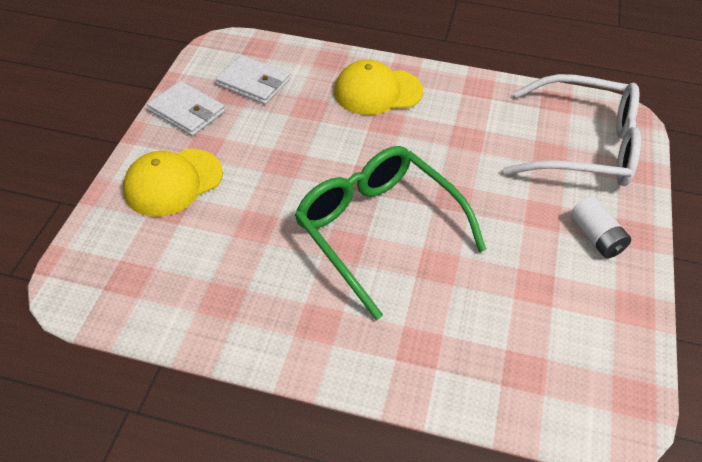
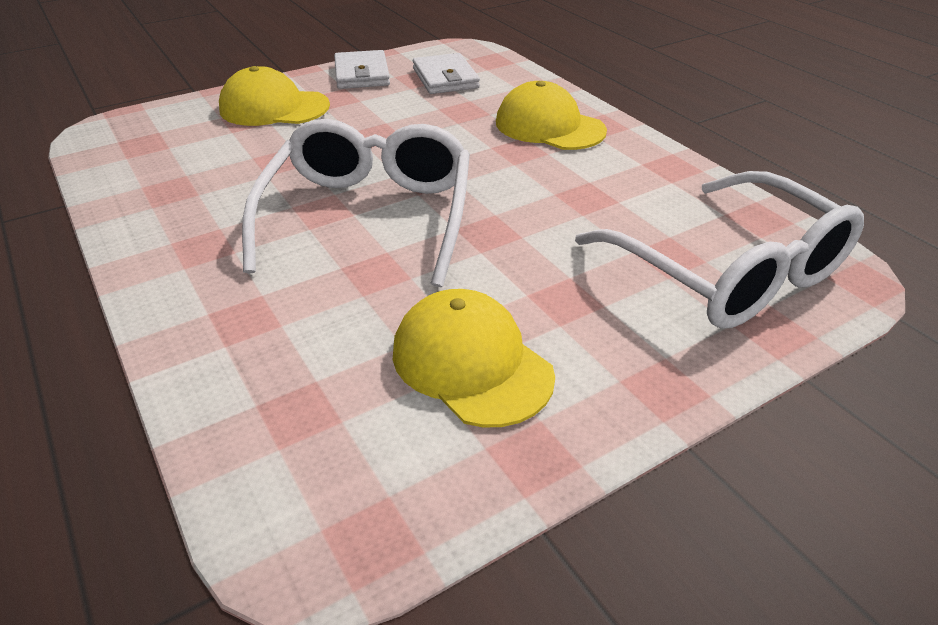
camera: 45 degrees right, 10 degrees down
green glasses [295,146,486,320] -> white glasses [242,119,470,287]
white battery [570,197,631,258] -> none
none -> yellow cap [393,289,555,427]

